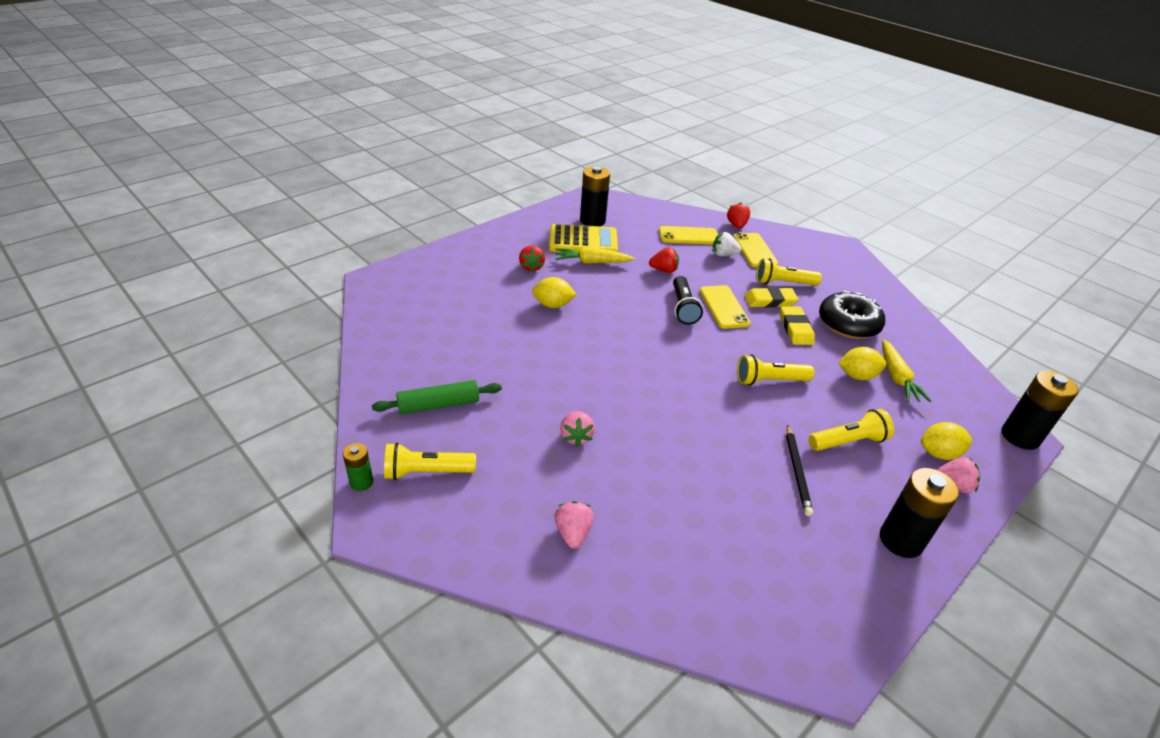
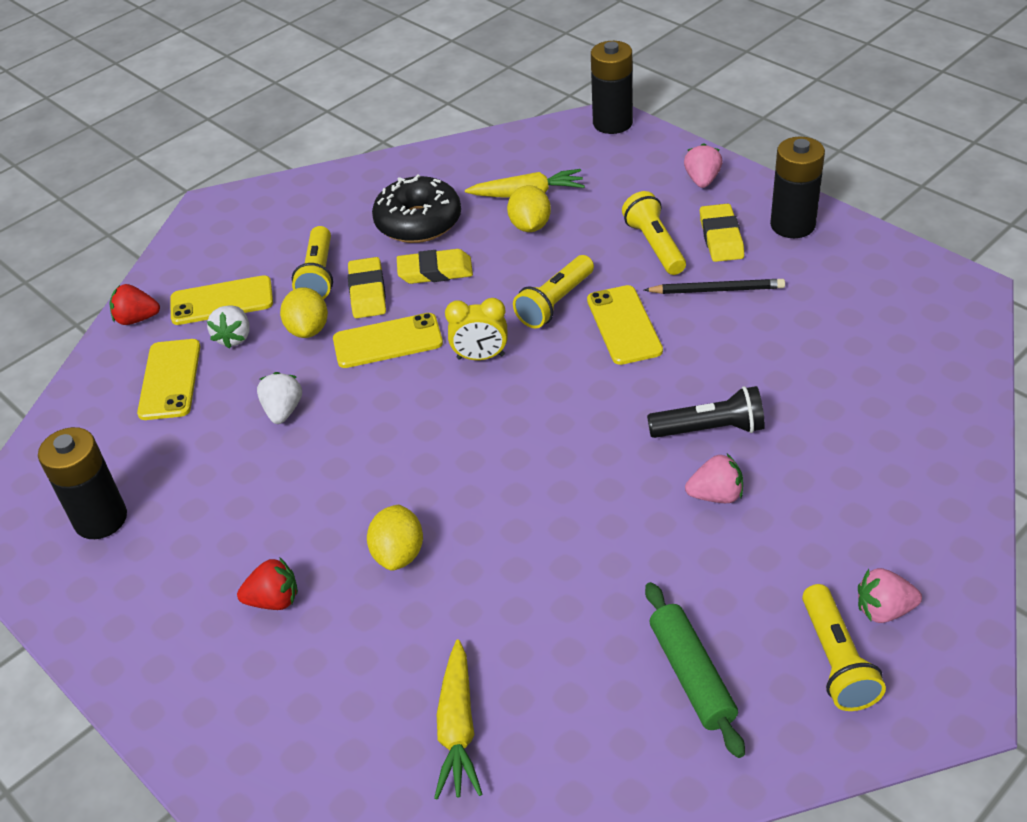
camera: 85 degrees left, 5 degrees up
green battery [343,443,373,491] -> none
yellow calculator [549,224,618,253] -> none
pink strawberry [554,501,594,549] -> pink strawberry moved to [858,568,922,623]
yellow carrot [555,247,635,263] -> yellow carrot moved to [434,639,482,799]
red strawberry [649,247,679,273] -> white strawberry [257,372,302,424]
black flashlight [673,276,703,325] -> black flashlight moved to [647,386,765,438]
yellow flashlight [737,354,814,386] -> yellow flashlight turned 45 degrees clockwise [513,255,594,328]
yellow lemon [921,422,972,460] -> yellow lemon moved to [280,287,328,338]
none -> yellow clock [445,298,508,360]
none -> yellow phone [587,285,663,365]
none -> yellow eraser [700,204,744,262]

